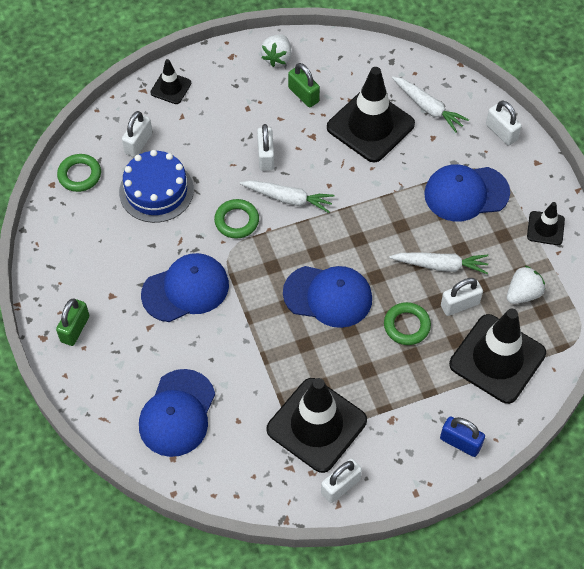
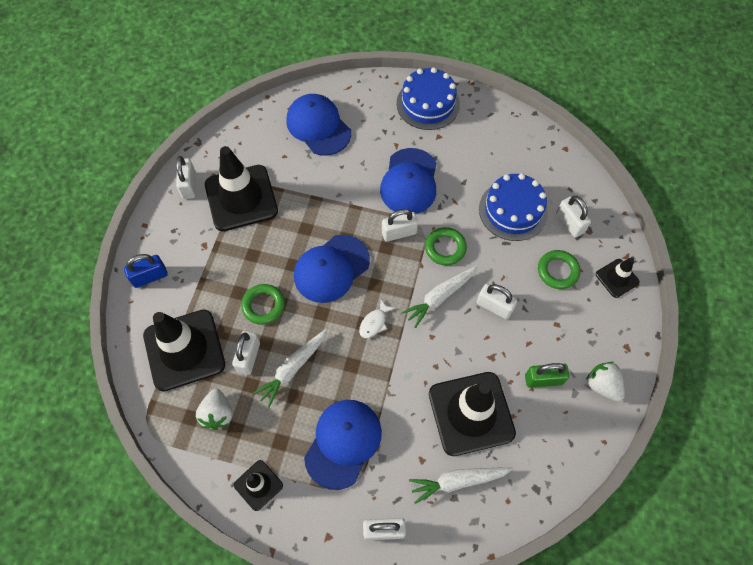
camera: 125 degrees right, 5 degrees up
green padlock [56,298,89,346] -> blue cake [396,67,460,130]
green ring [57,154,101,192] -> green ring moved to [538,250,581,289]
none -> white fish [359,299,395,339]
none -> white padlock [382,209,418,242]

